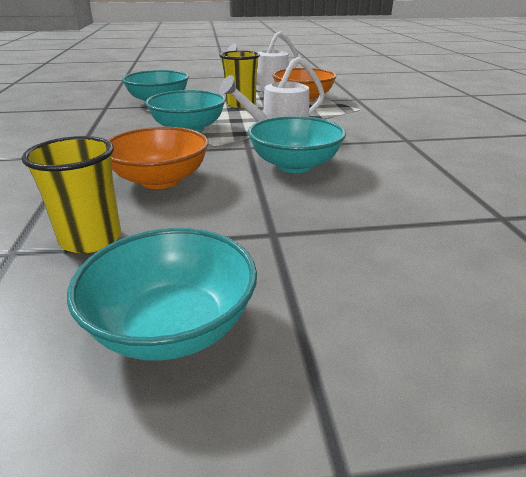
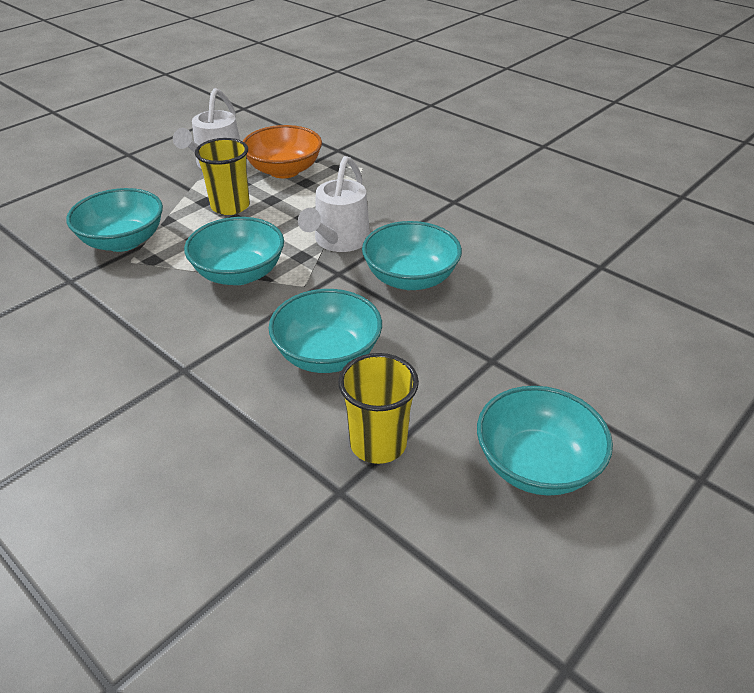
camera: 40 degrees left, 10 degrees up
orange bowl [108,127,208,189] -> turquoise bowl [269,289,382,373]

